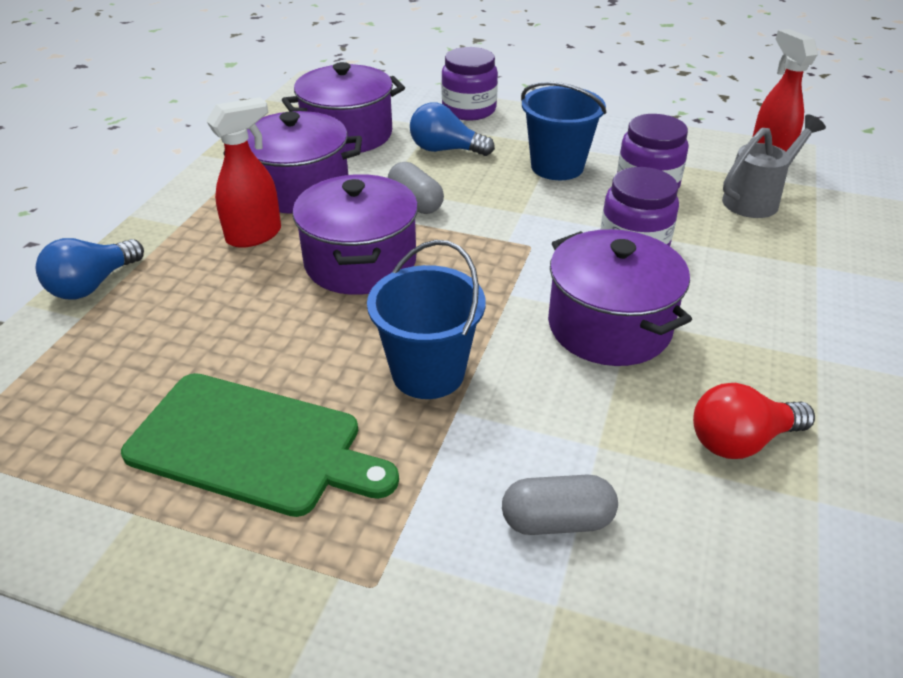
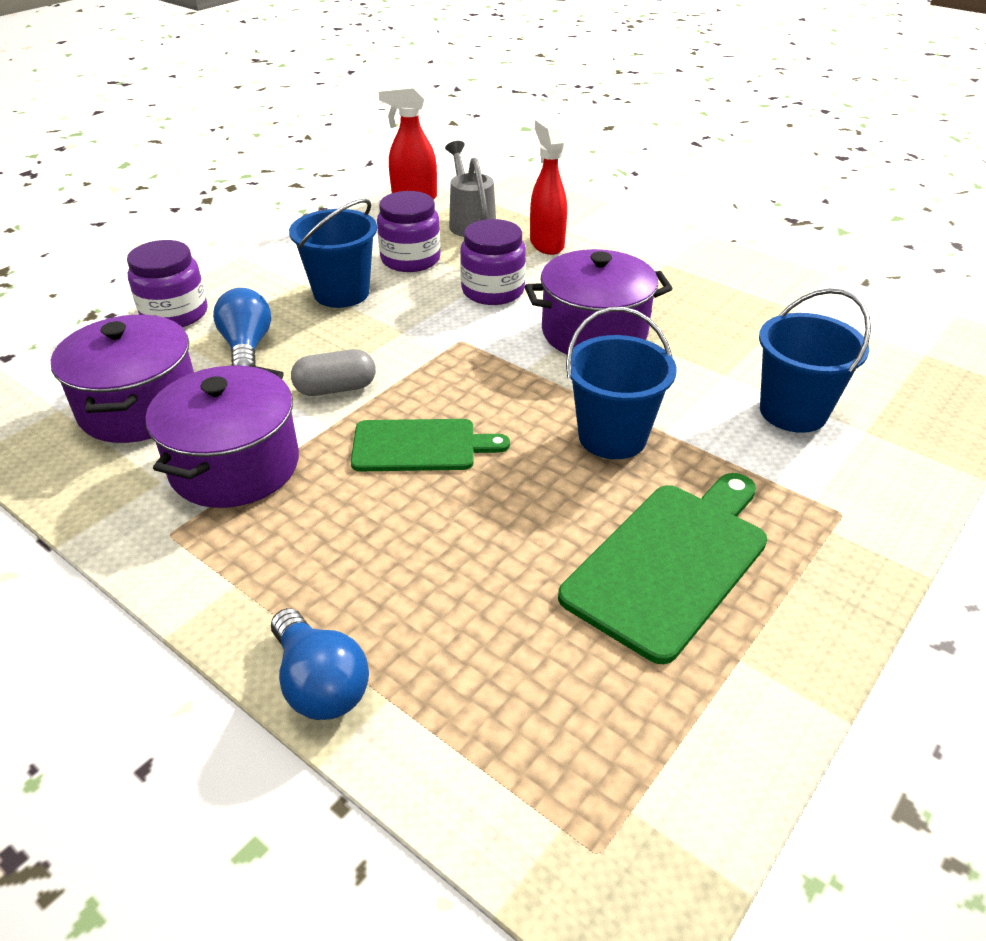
camera: 70 degrees left, 0 degrees up
red spray bottle [206,97,281,248] -> red spray bottle moved to [530,119,567,255]
purple pot [293,174,418,295] -> green cutting board [351,419,510,471]
blue light bulb [410,102,495,156] -> blue light bulb turned 135 degrees clockwise [213,288,271,366]
grey capsule [502,475,618,535] -> blue bucket [759,288,871,433]
red light bulb [693,383,815,459] -> none

